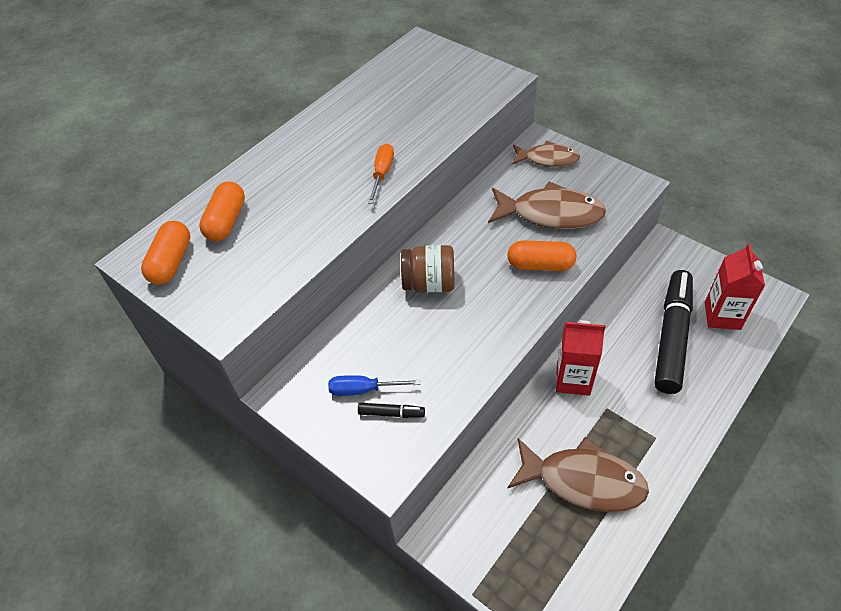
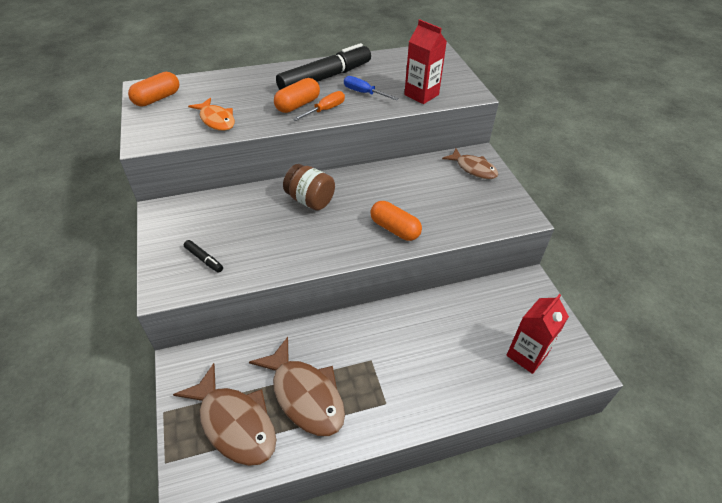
camera: 30 degrees right, 5 degrees down
orange capsule [199,182,245,241] -> orange capsule moved to [274,78,320,113]
blue screwdriver [328,375,420,396] -> blue screwdriver moved to [344,76,398,100]
brown fish [488,181,606,229] -> brown fish moved to [173,363,276,466]
red carton [556,320,605,396] -> red carton moved to [404,19,447,104]
black marker [654,270,693,394] -> black marker moved to [276,43,371,90]
none -> orange fish [188,98,235,131]

